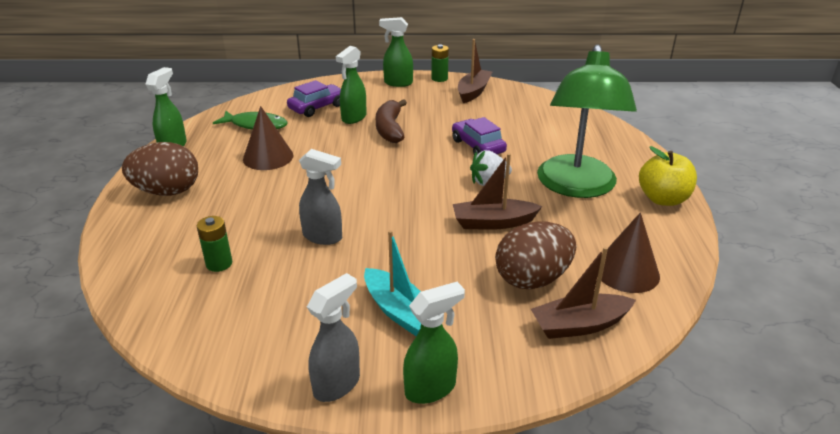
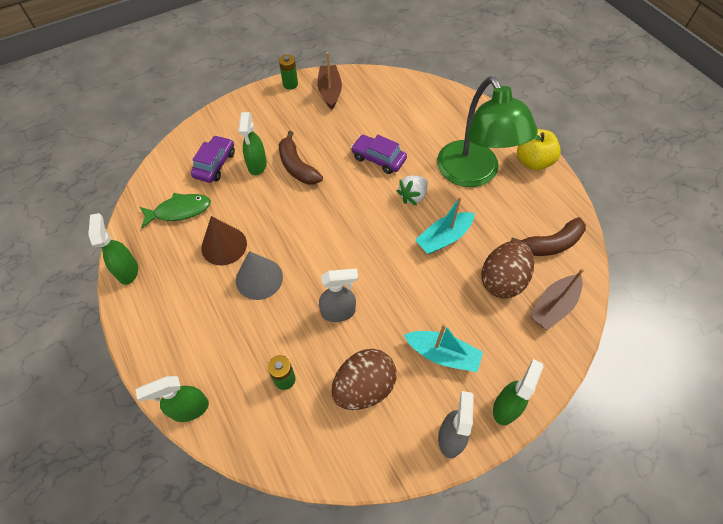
camera: 30 degrees left, 25 degrees up
brown egg [122,142,198,196] -> brown egg moved to [331,349,397,410]
green spray bottle [379,17,413,87] -> green spray bottle moved to [136,376,209,422]
brown boat [453,153,542,230] -> turquoise boat [415,197,475,254]
brown cone [597,212,660,293] -> brown banana [511,217,586,256]
none -> grey cone [236,251,283,300]

